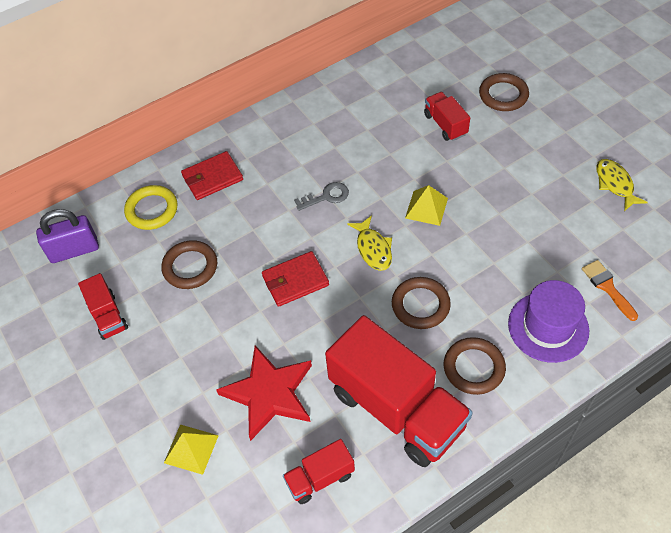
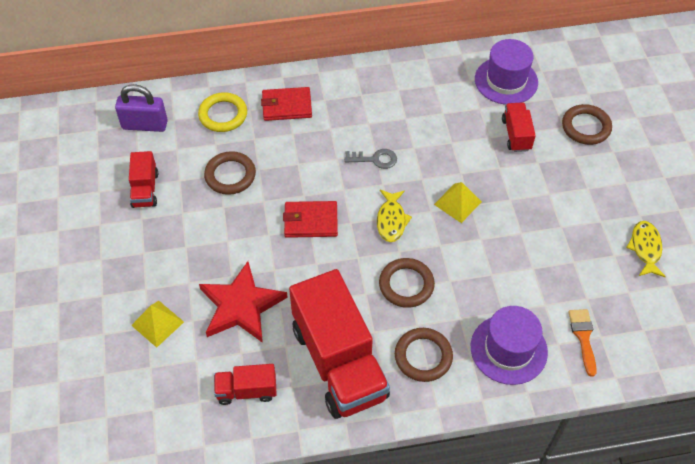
camera: 20 degrees right, 0 degrees up
none -> purple hat [475,39,538,104]

